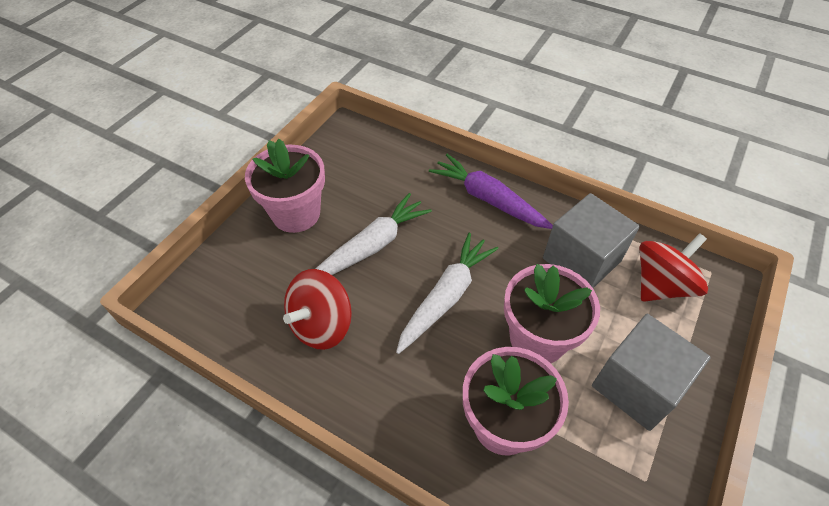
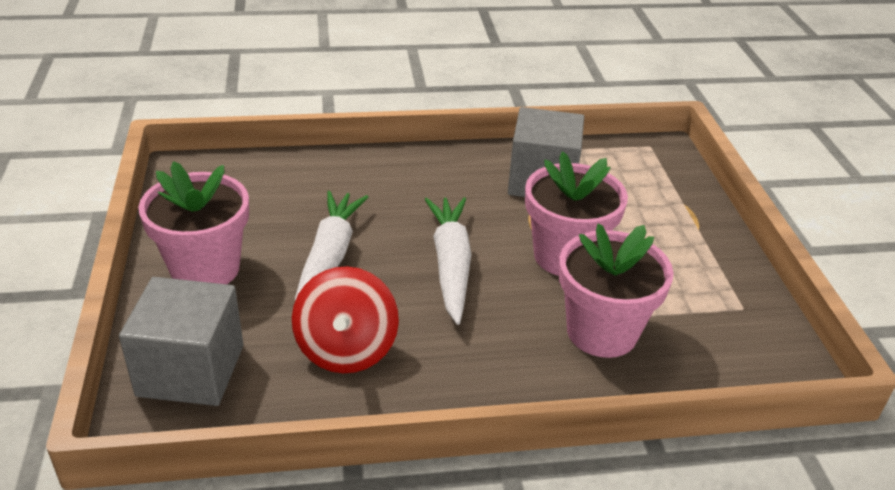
camera: 40 degrees left, 15 degrees down
purple carrot [429,154,553,229] -> none
grey cube [592,314,711,431] -> grey cube moved to [119,277,243,406]
red spinning top [639,233,708,302] -> none

